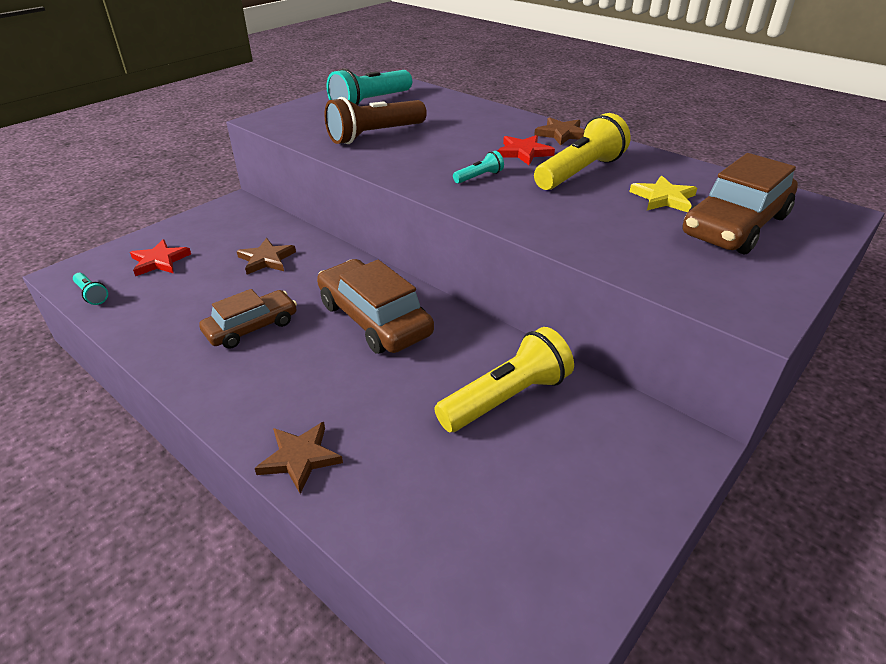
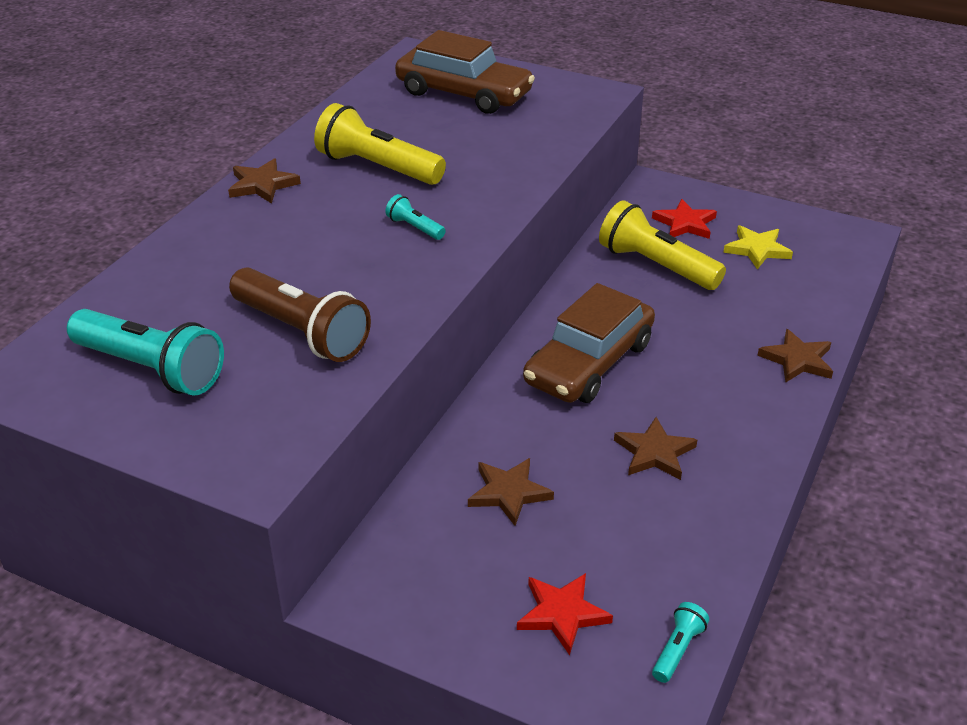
camera: 105 degrees left, 0 degrees up
brown car [199,289,297,349] -> brown star [614,417,697,480]
red star [497,135,555,165] -> red star moved to [652,199,717,239]
yellow star [629,175,697,212] -> yellow star moved to [723,225,793,269]

